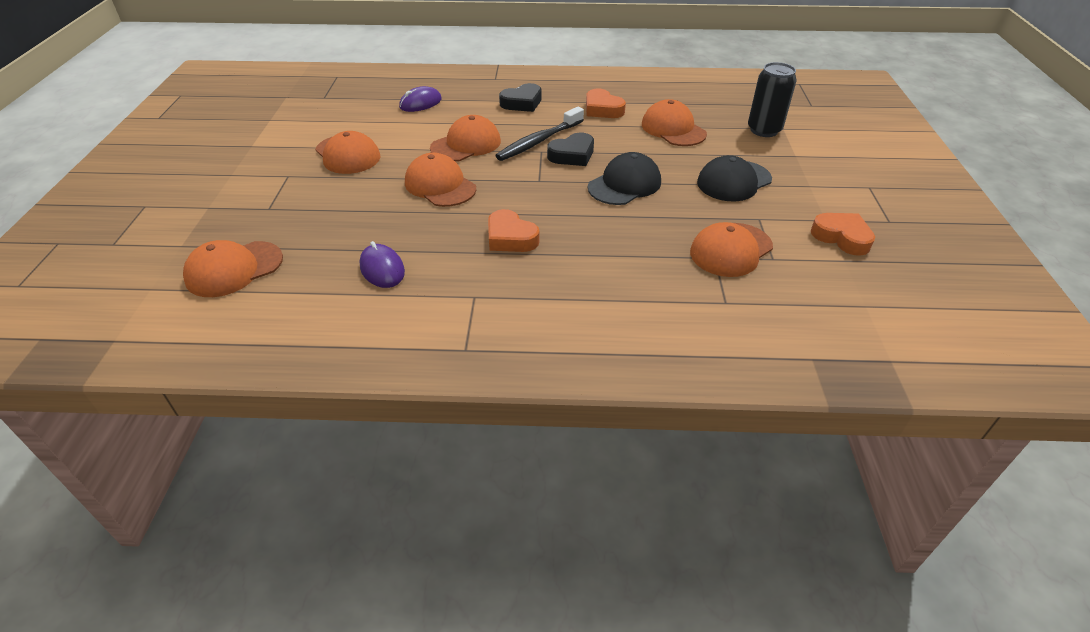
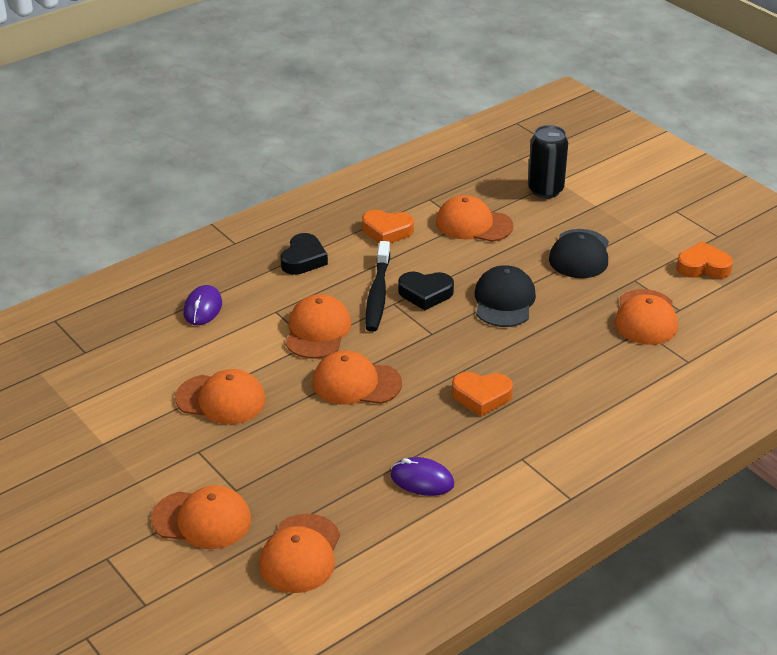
camera: 40 degrees left, 5 degrees down
black heart [547,133,594,166] -> black heart turned 75 degrees clockwise [398,271,454,310]
none -> orange cap [151,485,251,549]

